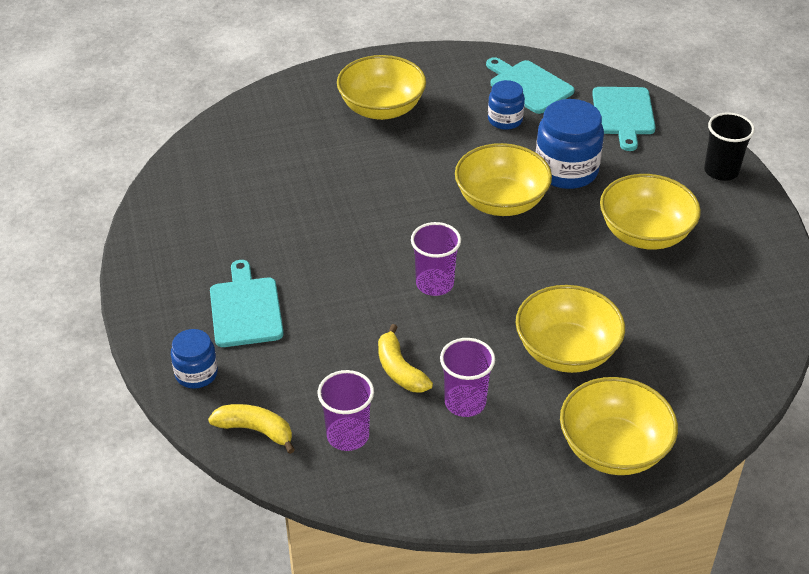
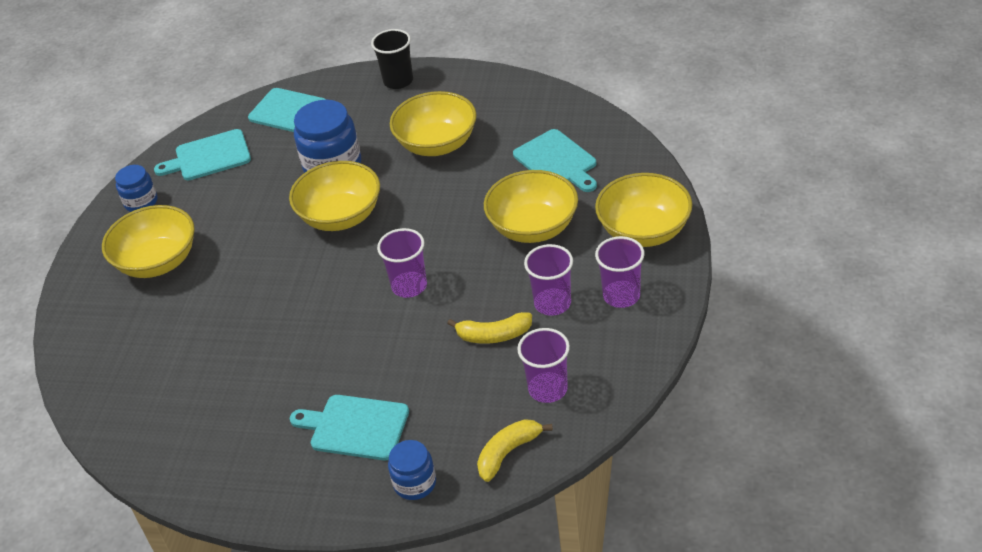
camera: 60 degrees left, 0 degrees up
blue jar [488,80,525,130] -> blue jar moved to [115,165,158,212]
none -> turquoise cutting board [513,129,597,192]
none -> purple cup [595,236,645,308]

